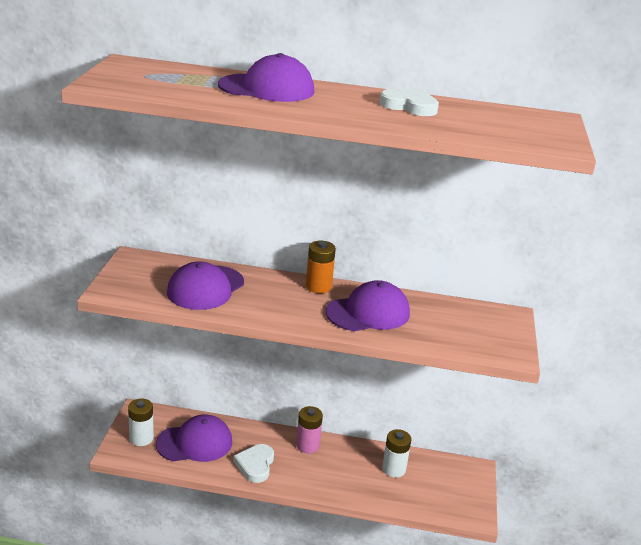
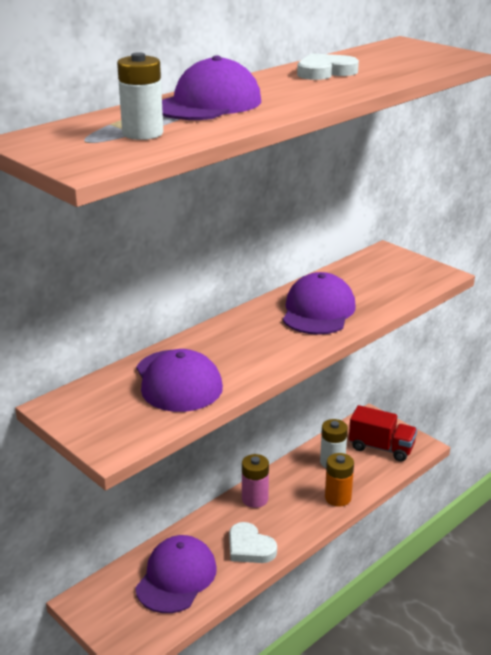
camera: 50 degrees left, 0 degrees up
white battery [128,399,154,446] -> white battery moved to [117,52,163,140]
orange battery [306,241,336,293] -> orange battery moved to [325,453,354,507]
none -> red truck [349,405,417,462]

